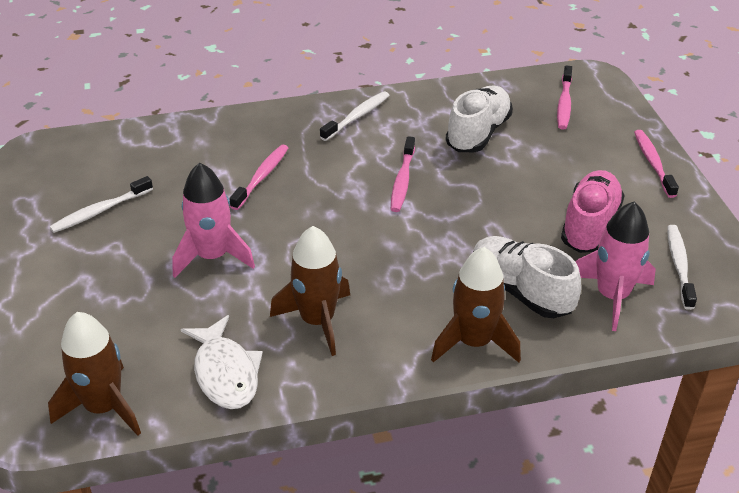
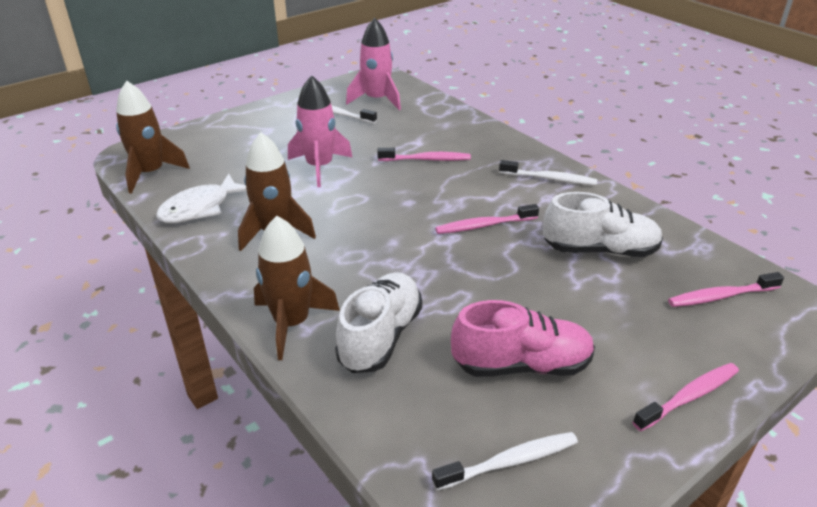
camera: 65 degrees right, 5 degrees down
pink rocket [576,202,656,331] -> pink rocket moved to [346,18,401,110]

